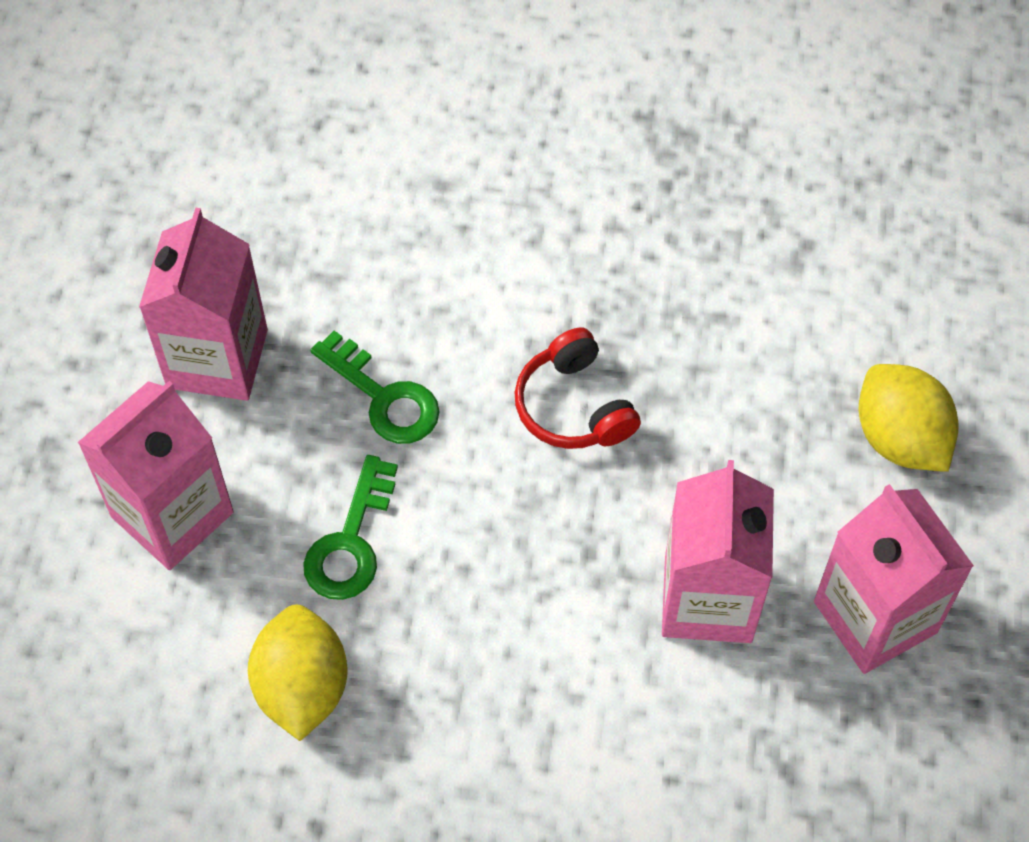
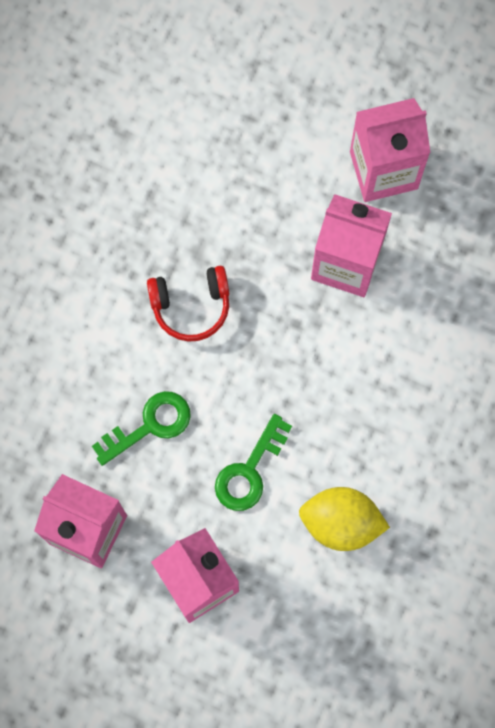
camera: 75 degrees left, 15 degrees up
green key [303,455,398,600] -> green key turned 90 degrees clockwise [215,414,292,511]
yellow lemon [859,364,959,472] -> none

